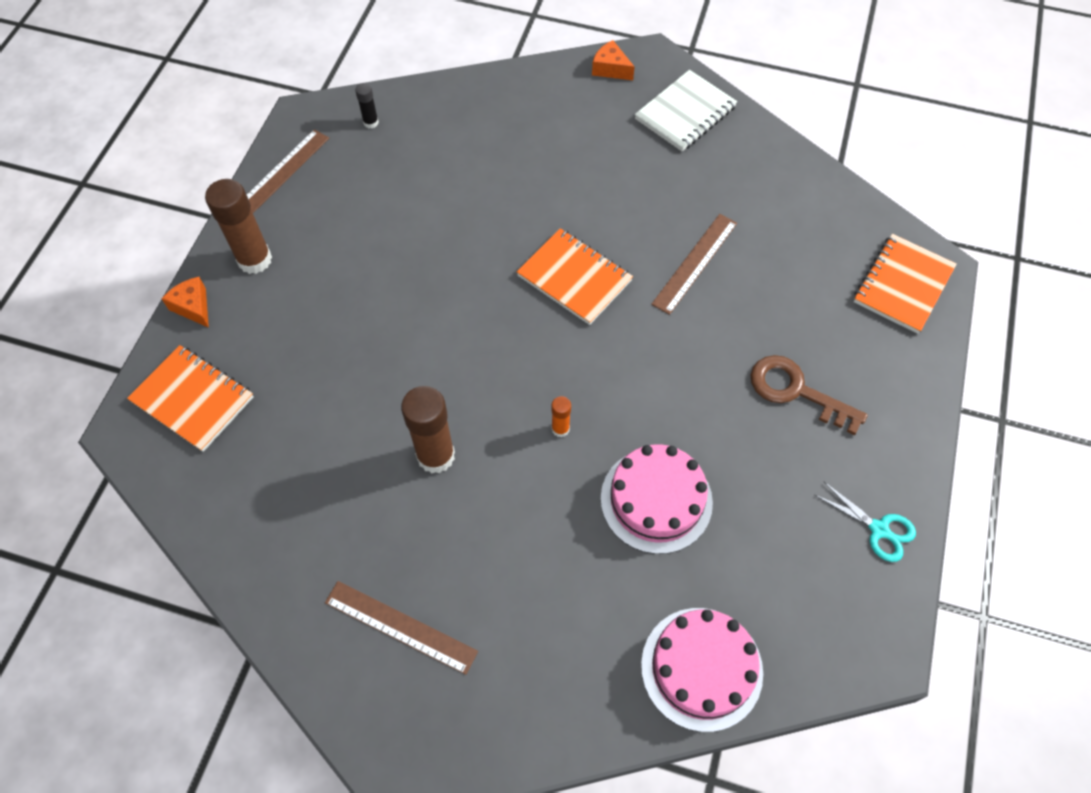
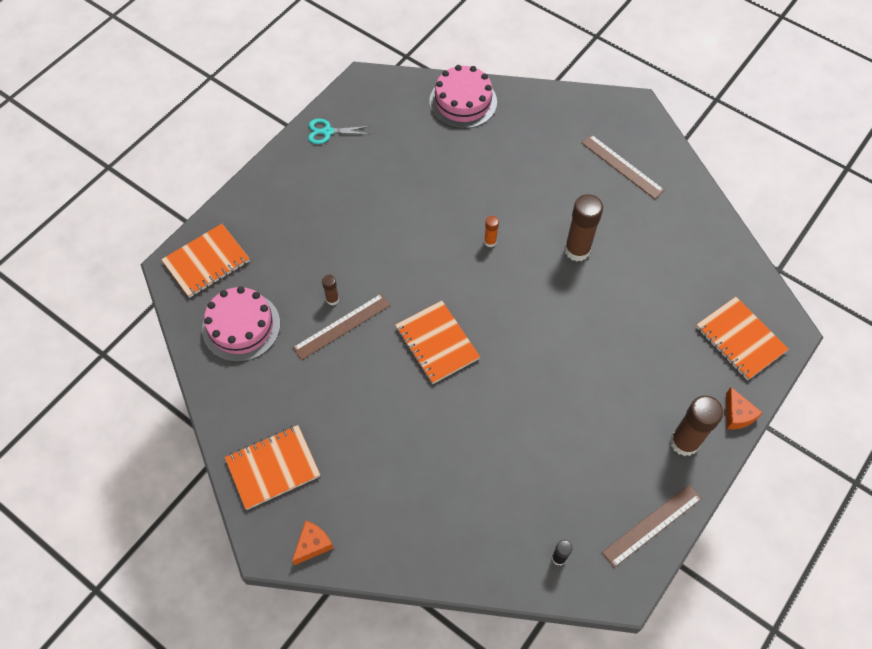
camera: 160 degrees left, 0 degrees up
orange cheese [592,40,635,80] -> orange cheese turned 105 degrees counterclockwise [292,520,334,565]
pink cake [601,444,713,554] -> pink cake moved to [202,286,280,362]
white notebook [635,70,737,151] -> orange notebook [225,425,320,510]
brown key [750,355,868,435] -> none
turquoise scissors [815,482,916,562] -> turquoise scissors turned 60 degrees counterclockwise [308,118,370,144]
none -> brown glue stick [322,275,339,305]

